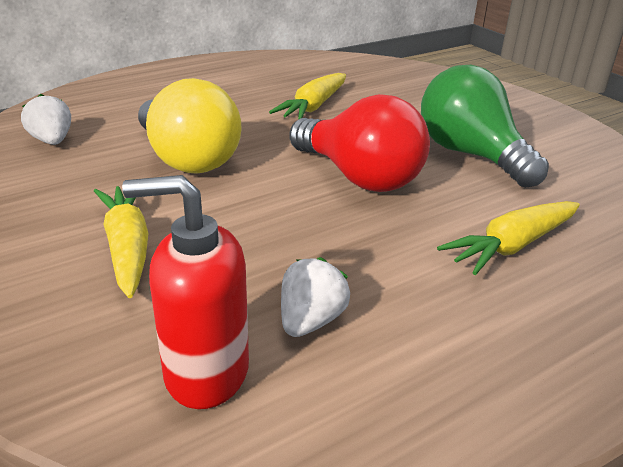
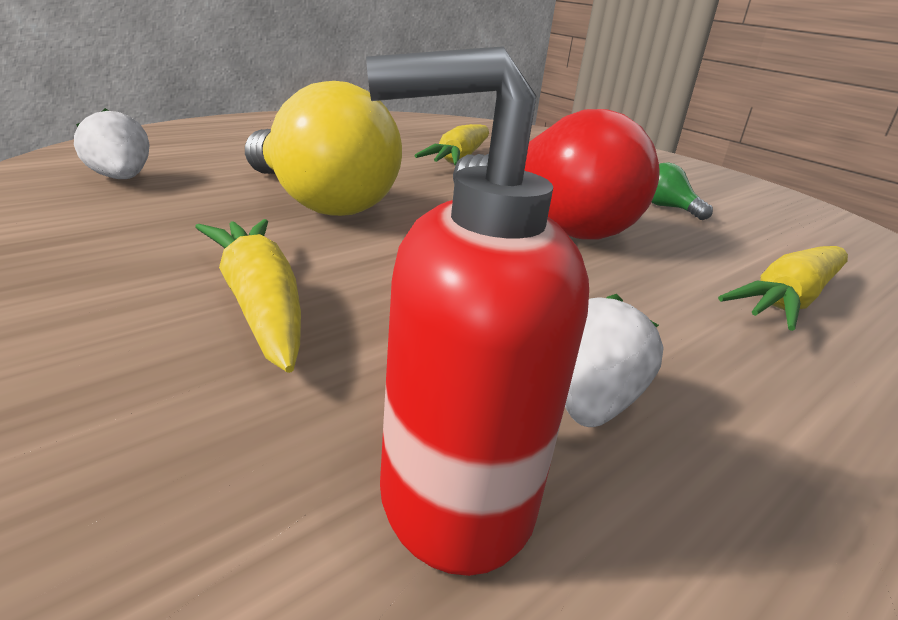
camera: 10 degrees left, 5 degrees down
green light bulb [421,65,549,188] -> green light bulb [651,163,713,220], size x0.41

